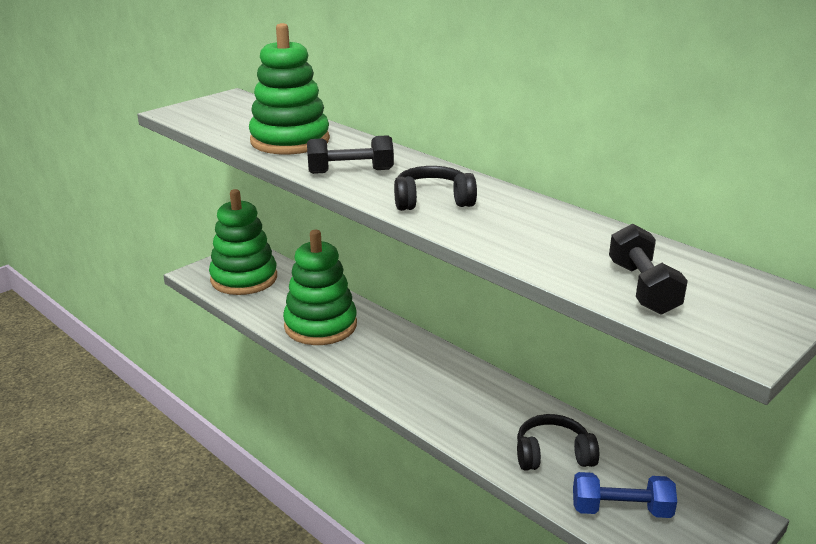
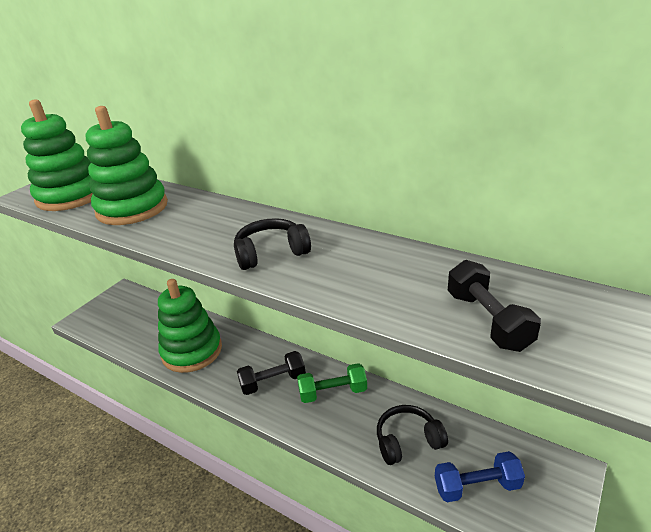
camera: 10 degrees left, 5 degrees up
green stacking toy [209,189,277,295] -> green stacking toy moved to [21,99,93,211]
black dumbbell [307,135,394,174] -> black dumbbell moved to [237,351,306,395]
none -> green dumbbell [297,363,367,403]

